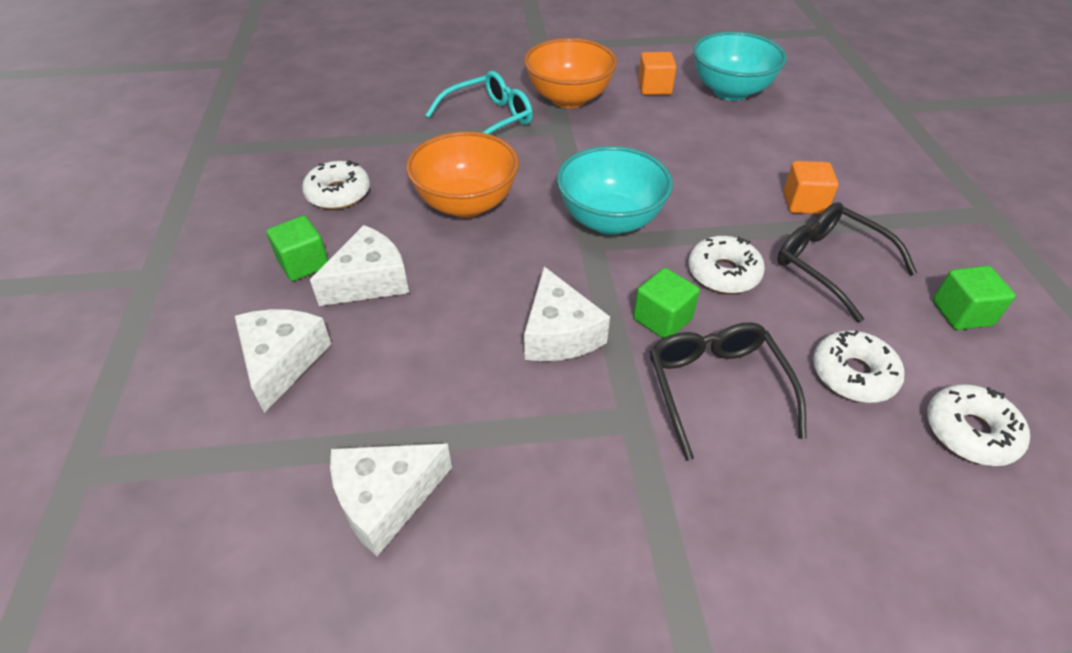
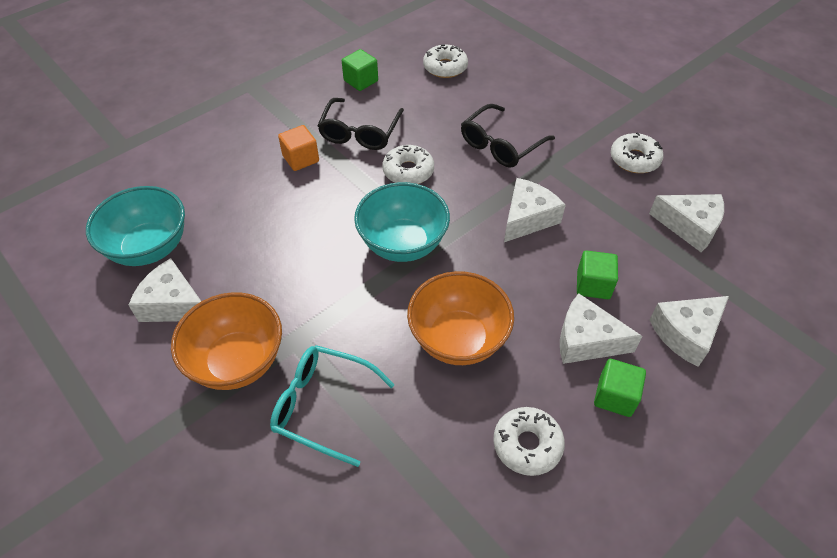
camera: 125 degrees left, 5 degrees up
green cube [633,268,700,339] -> green cube moved to [577,251,618,299]
orange cube [638,52,677,95] -> white cheese [128,258,201,322]
white donut [813,330,904,403] -> white donut moved to [611,132,663,173]

